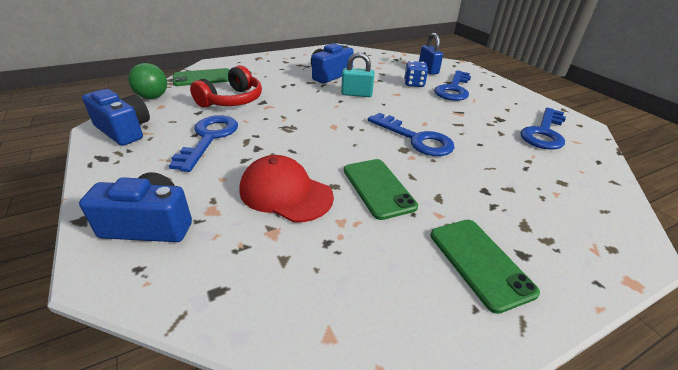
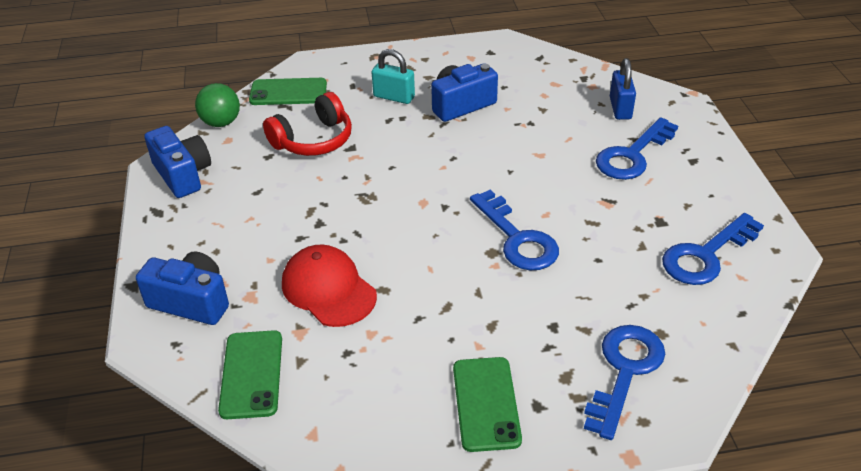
camera: 20 degrees right, 5 degrees up
blue key [169,115,238,172] -> blue key moved to [584,325,665,440]
turquoise padlock [341,52,375,97] -> turquoise padlock moved to [372,49,415,104]
green phone [344,159,418,220] -> green phone moved to [218,330,282,419]
blue dice [404,61,428,87] -> none

